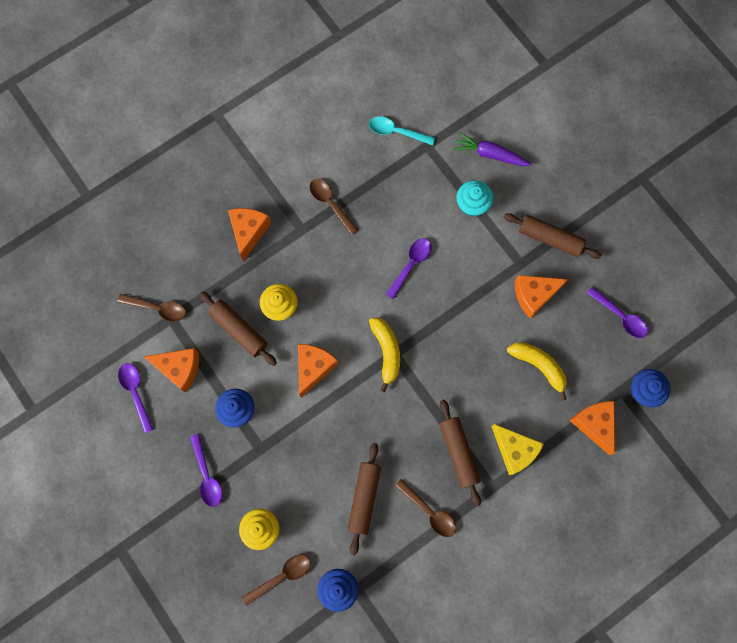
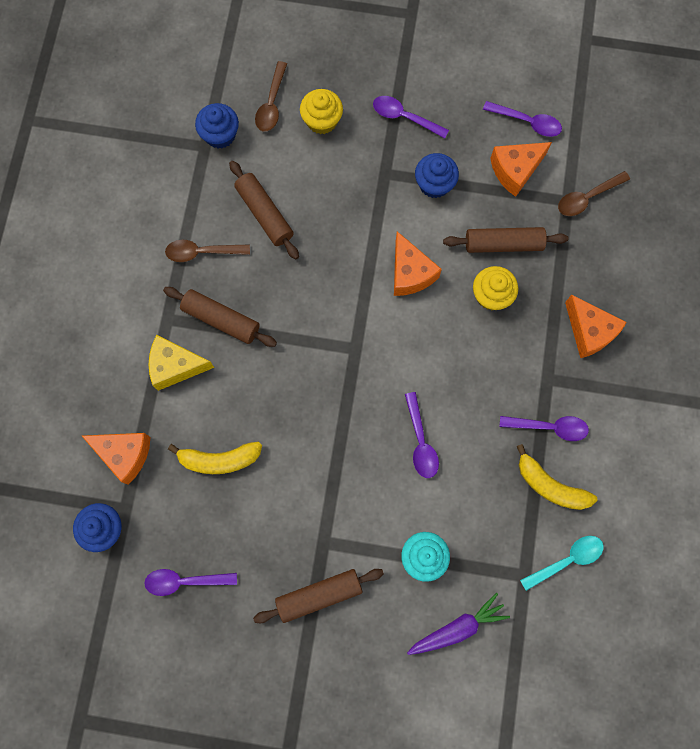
camera: 135 degrees right, 0 degrees up
brown spoon [310,179,358,235] -> purple spoon [499,416,589,441]
yellow banana [369,318,400,392] -> yellow banana moved to [516,444,598,510]
orange cheese [515,275,568,319] -> none

